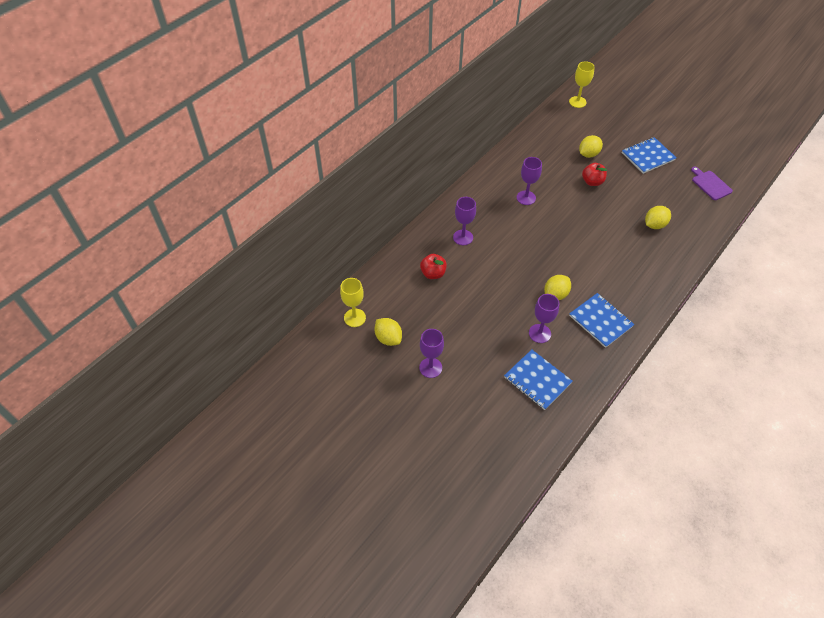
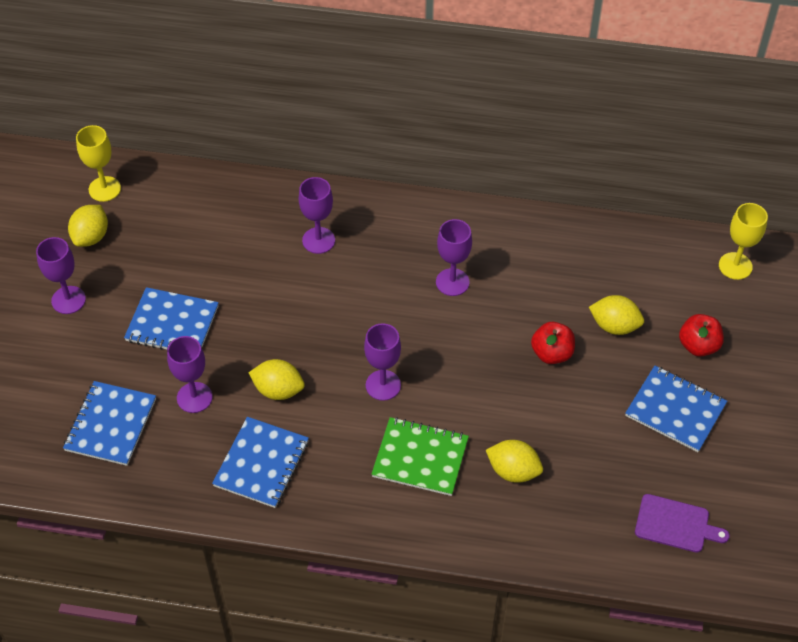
camera: 60 degrees right, 0 degrees up
red apple [420,254,447,279] -> red apple moved to [679,314,724,357]
purple cutting board [691,166,733,200] -> purple cutting board turned 75 degrees clockwise [635,494,730,553]
none -> blue notebook [124,287,219,350]
none -> purple goblet [364,323,401,401]
none -> green notebook [371,417,469,496]

